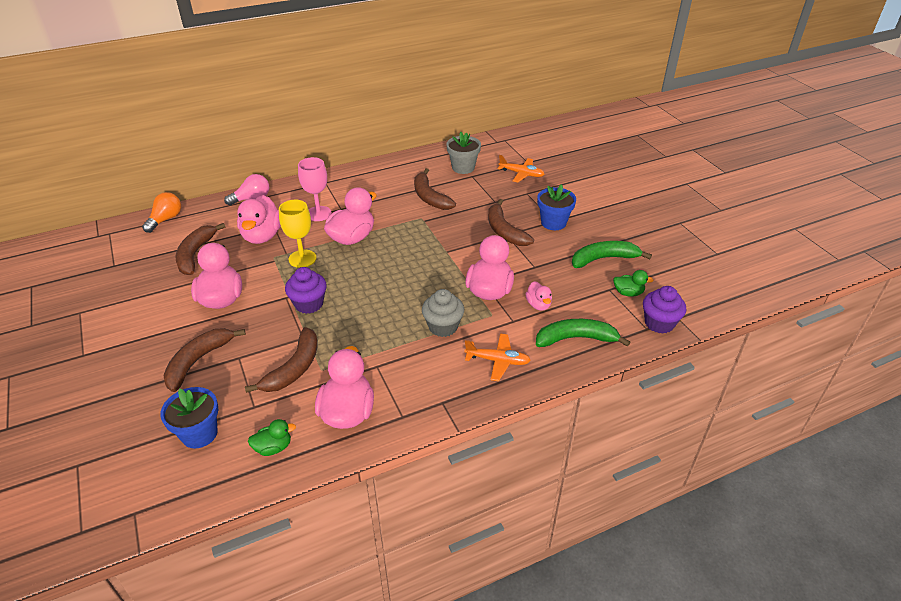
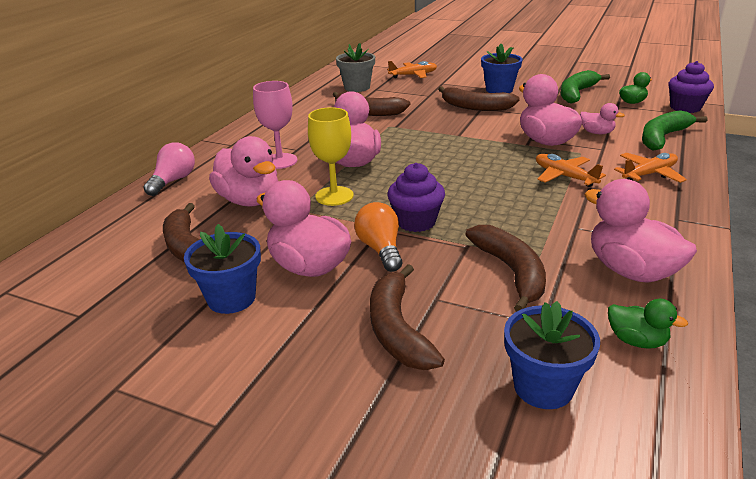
camera: 40 degrees left, 10 degrees down
orange light bulb [142,192,181,233] -> orange light bulb moved to [354,202,402,272]
green duck [248,419,296,456] -> green duck turned 90 degrees clockwise [608,299,688,349]
grey cupcake [422,289,464,337] -> orange plane [536,154,606,187]
none -> blue flower pot [184,224,261,314]

